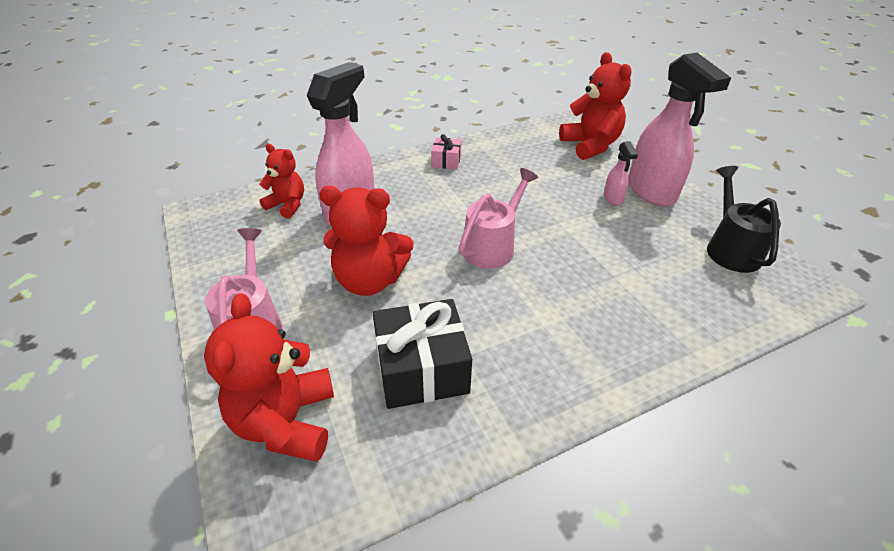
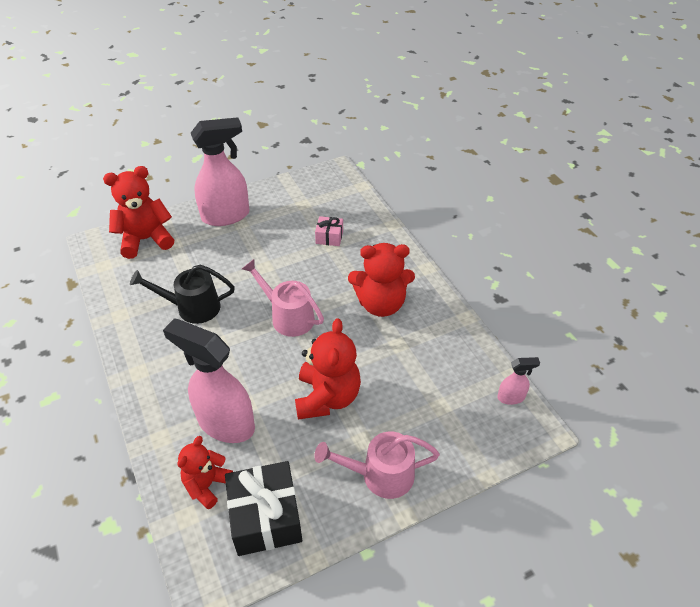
camera: 90 degrees left, 5 degrees up
red teddy bear [204,293,334,462] -> red teddy bear moved to [348,243,415,317]
black gift [373,299,472,409] -> black gift moved to [225,461,302,556]
pink gift [431,134,462,170] -> pink gift moved to [315,216,343,246]
pink spray bottle [604,141,638,205] -> pink spray bottle moved to [497,357,540,405]
black watering can [707,166,781,273] -> black watering can moved to [130,264,235,324]

